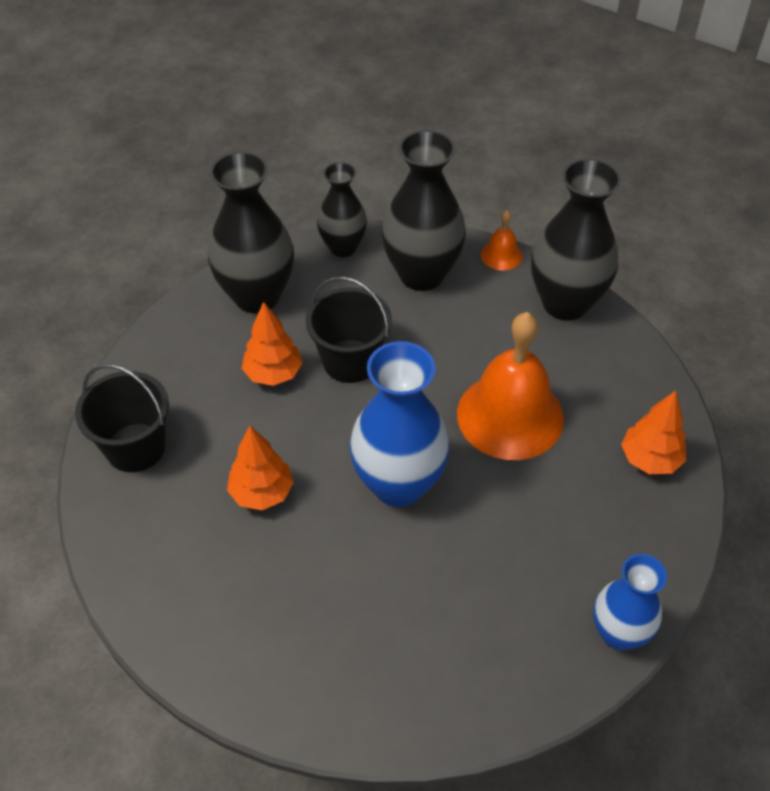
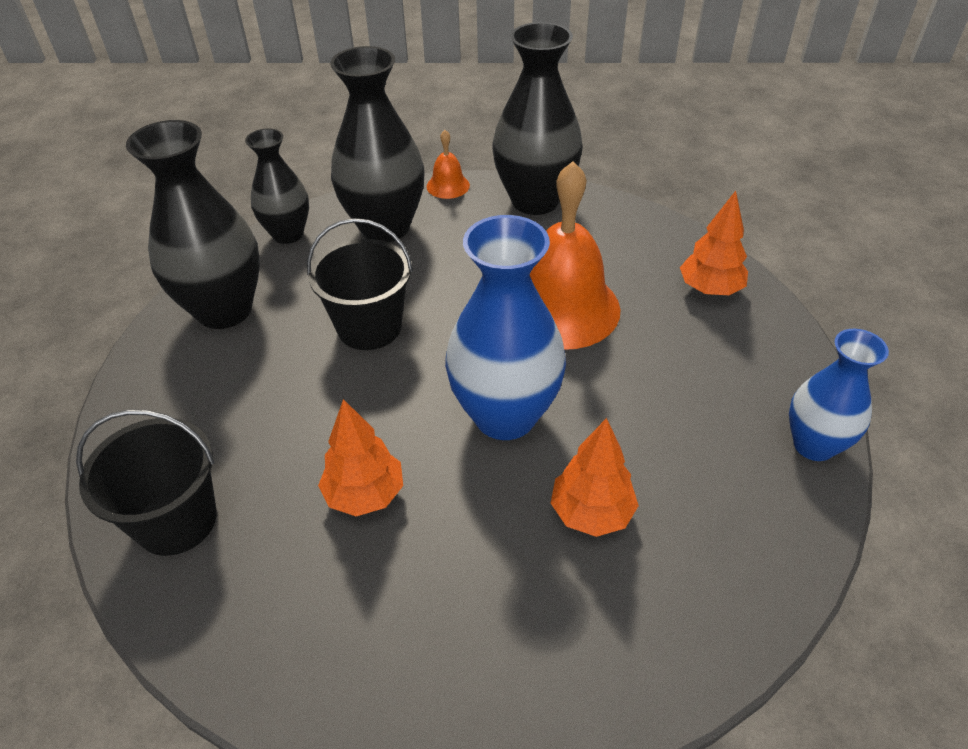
camera: 30 degrees left, 5 degrees down
orange tree [242,302,302,386] -> orange tree moved to [551,418,639,537]

